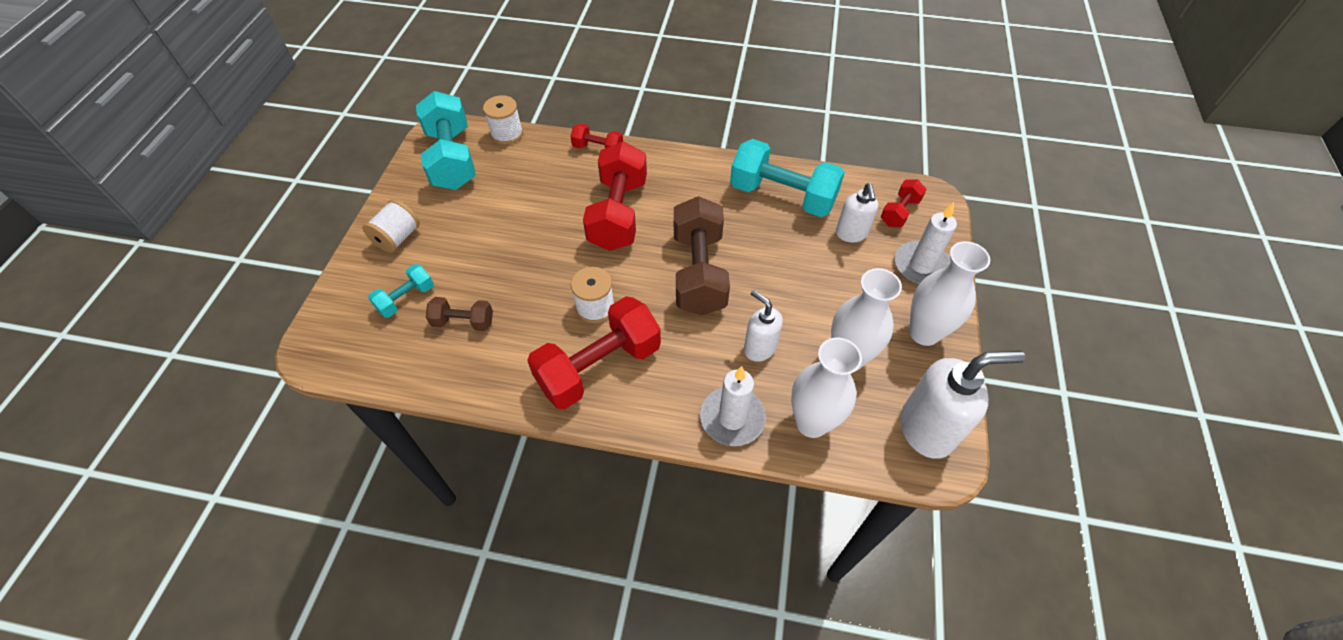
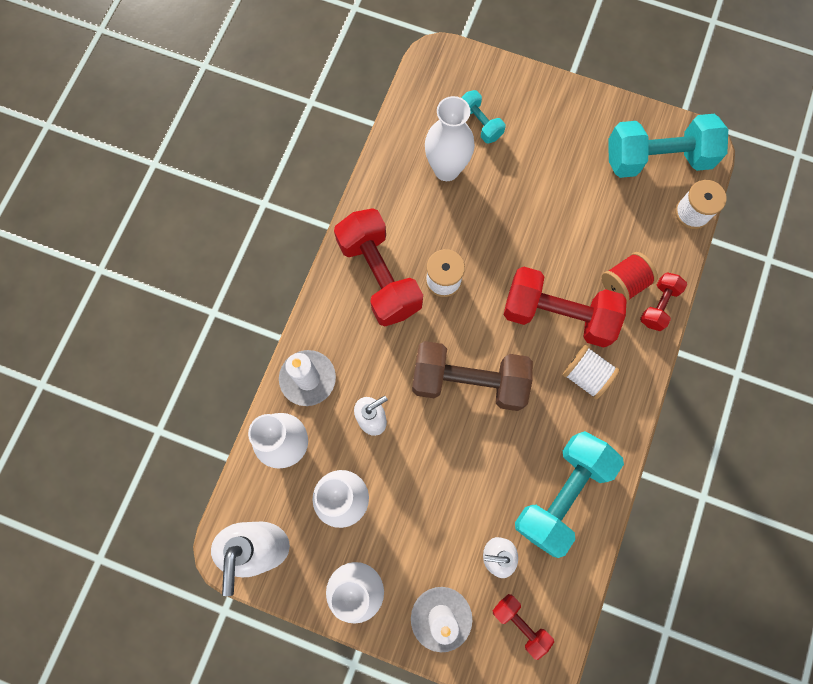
camera: 100 degrees right, 20 degrees up
white spool [362,199,420,253] -> white spool moved to [563,345,620,400]
brown dumbbell [426,297,493,331] -> white vase [425,96,475,181]
none -> red spool [601,252,658,303]

